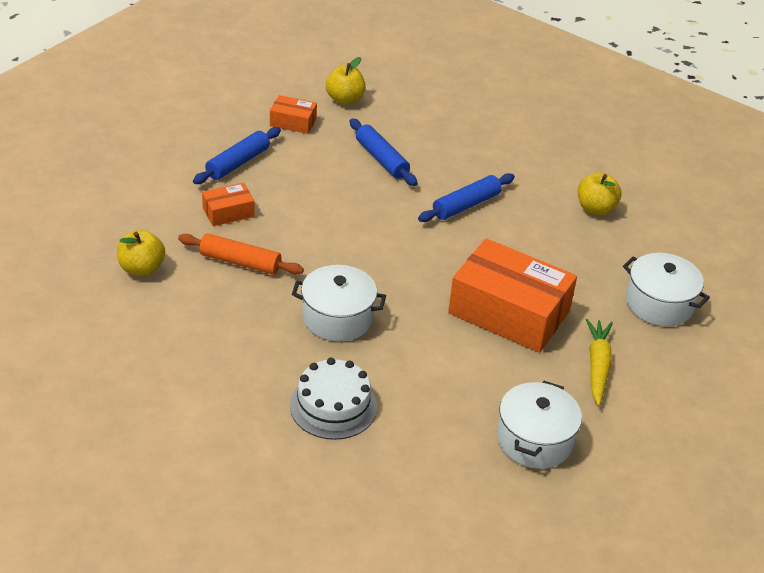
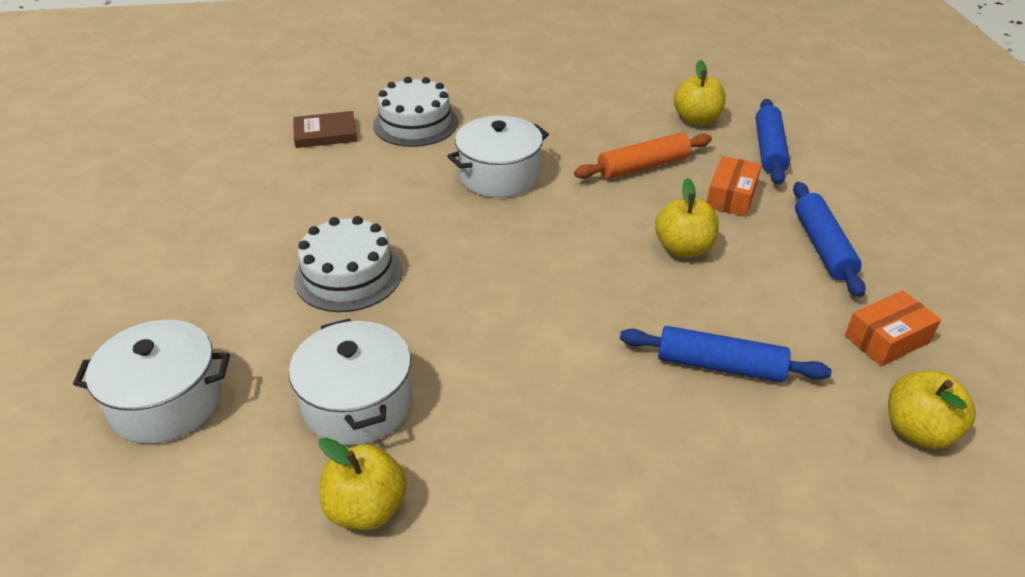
camera: 140 degrees right, 0 degrees up
blue rolling pin [418,173,515,222] -> blue rolling pin moved to [756,99,790,185]
orange box [448,239,577,353] -> white cake [294,216,402,312]
white pot [497,381,582,469] -> white pot moved to [289,318,412,445]
yellow carrot [586,319,613,406] -> none
none -> brown book [293,111,357,148]
none -> yellow apple [655,178,719,258]

